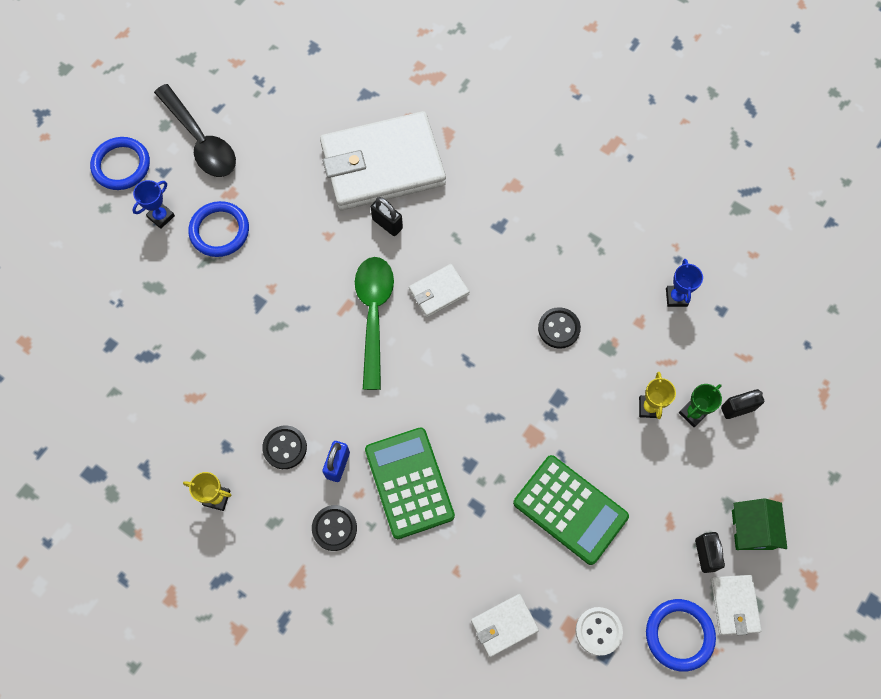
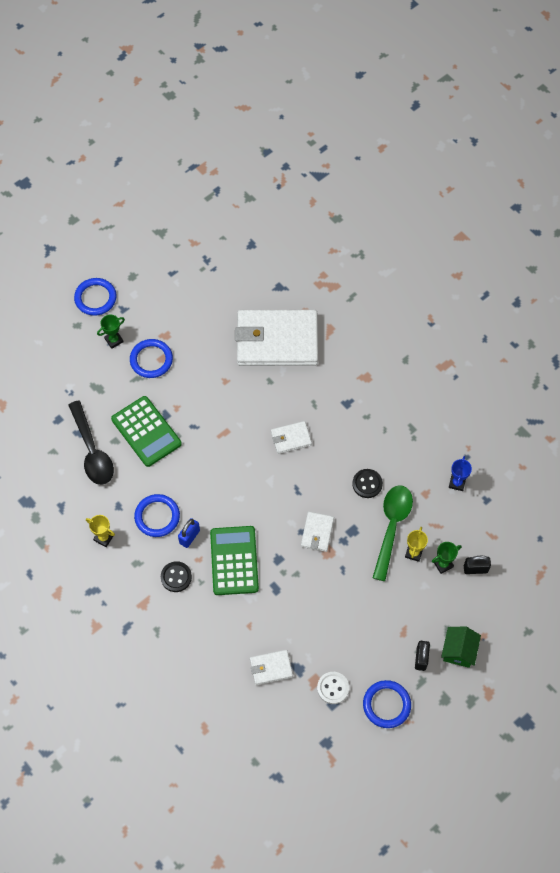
camera: 15 degrees right, 5 degrees down
blue trophy [133,180,175,229] -> green trophy [97,315,125,349]
black spoon [154,84,236,177] -> black spoon moved to [68,400,114,485]
black button [262,425,307,469] -> blue ring [134,494,180,537]
green spoon [355,257,394,390] -> green spoon moved to [373,486,413,581]
black padlock [371,197,403,236] -> none
green calculator [513,455,629,565] -> green calculator moved to [111,396,182,467]
white wallet [711,575,762,635] -> white wallet moved to [301,512,334,552]

